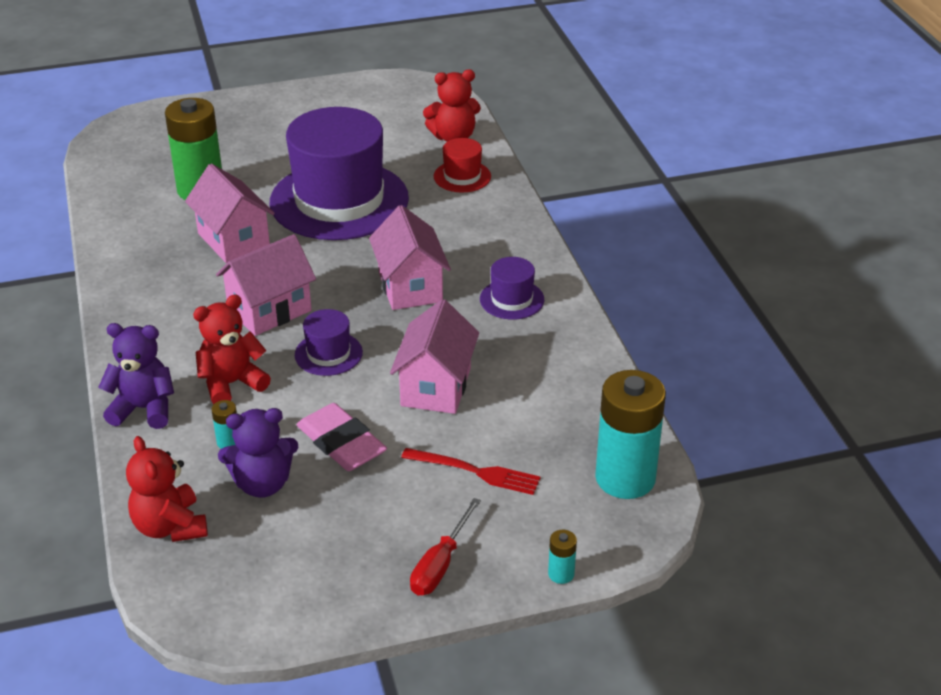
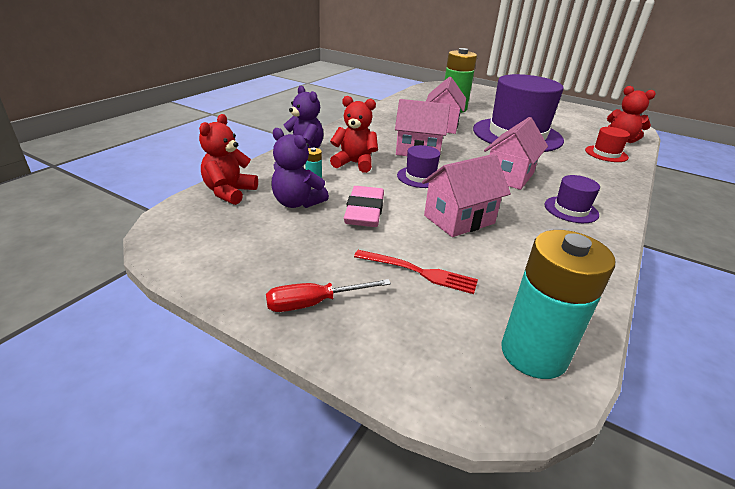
camera: 45 degrees right, 5 degrees down
red fork [401,448,541,495] -> red fork turned 45 degrees counterclockwise [354,250,478,294]
turquoise battery [548,530,577,584] -> none

